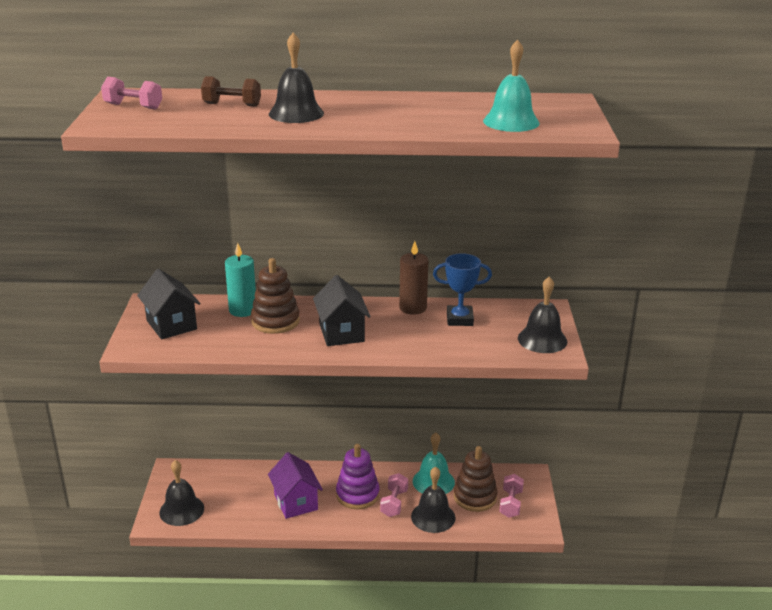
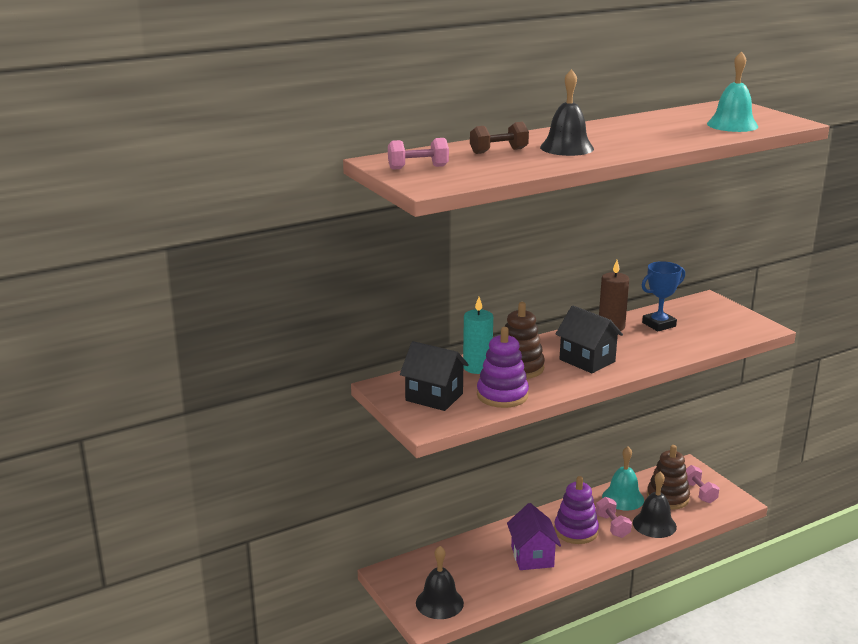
camera: 30 degrees left, 5 degrees down
purple house [268,452,323,519] -> purple house turned 45 degrees clockwise [507,503,561,570]
black bell [518,277,567,353] -> none
none -> purple stacking toy [477,327,529,408]

